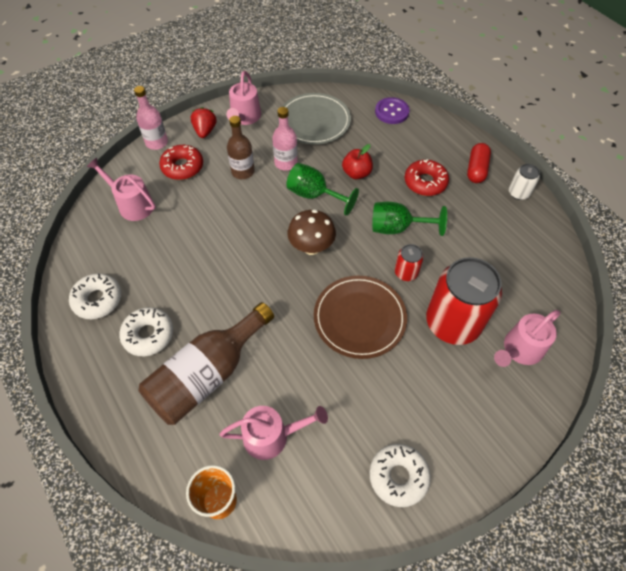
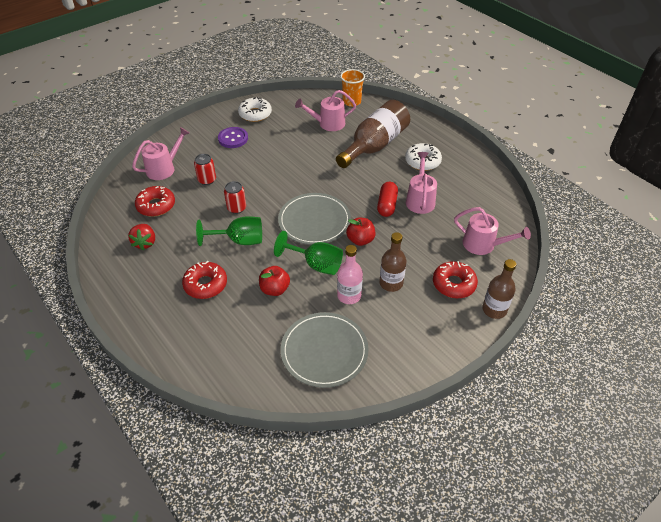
camera: 175 degrees right, 10 degrees down
white donut [69,273,121,319] -> none
pink bottle [134,86,168,150] -> brown bottle [482,259,516,319]
red strawberry [191,107,217,138] -> red strawberry moved to [128,224,155,250]
pink watering can [226,71,261,125] -> pink watering can moved to [406,152,437,214]
brown mushroom [288,210,336,255] -> grey plate [278,193,351,245]
brown plate [314,276,407,359] -> none
purple button [375,97,410,124] -> purple button moved to [218,127,248,148]
red can [426,257,502,345] -> red can [194,154,216,185], size x0.45
red capsule [467,143,491,183] -> red capsule moved to [377,182,398,217]
white can [509,164,540,200] -> none
none -> red donut [135,186,175,217]
none -> red apple [346,217,376,246]

